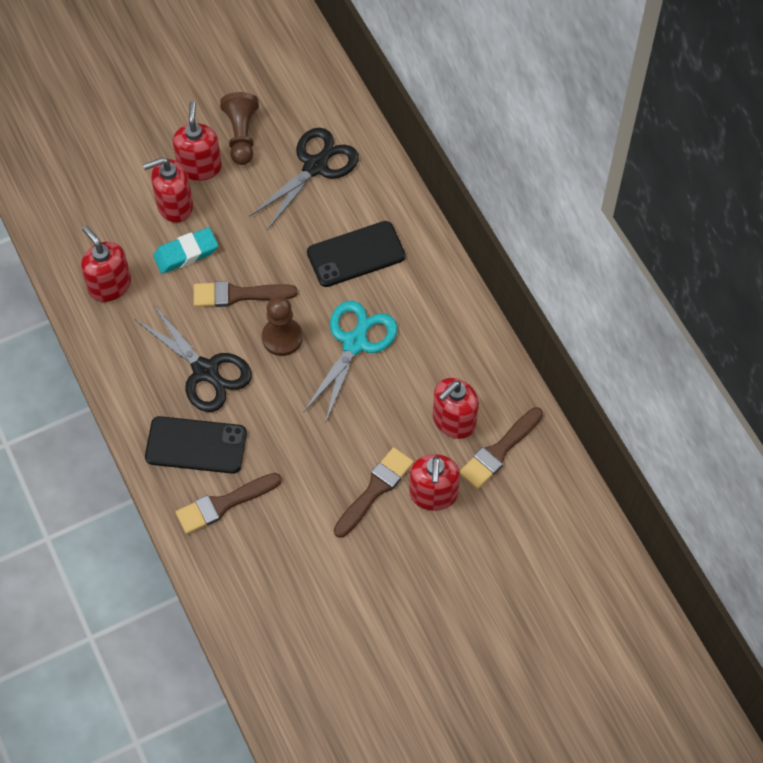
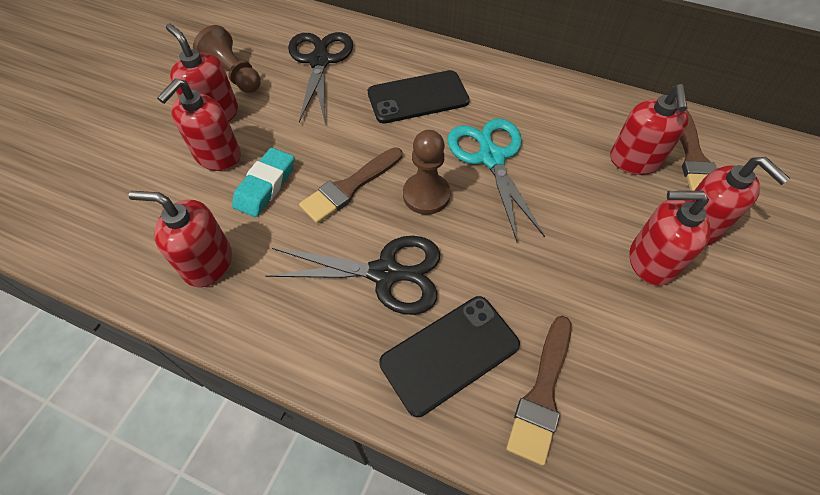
camera: 40 degrees left, 5 degrees down
black phone [307,221,405,287] -> black phone turned 45 degrees clockwise [368,70,470,124]
brown brush [334,447,414,538] -> red soap dispenser [629,191,710,286]

